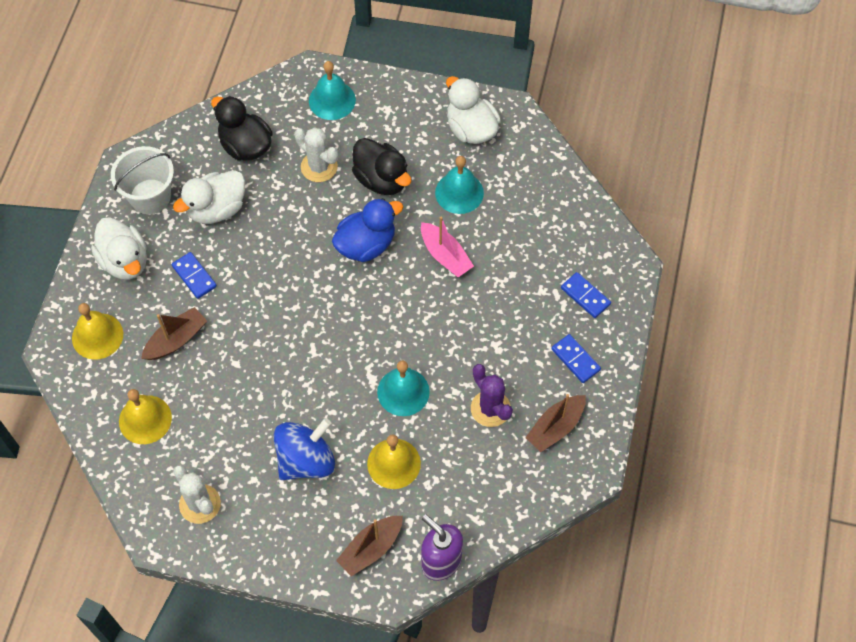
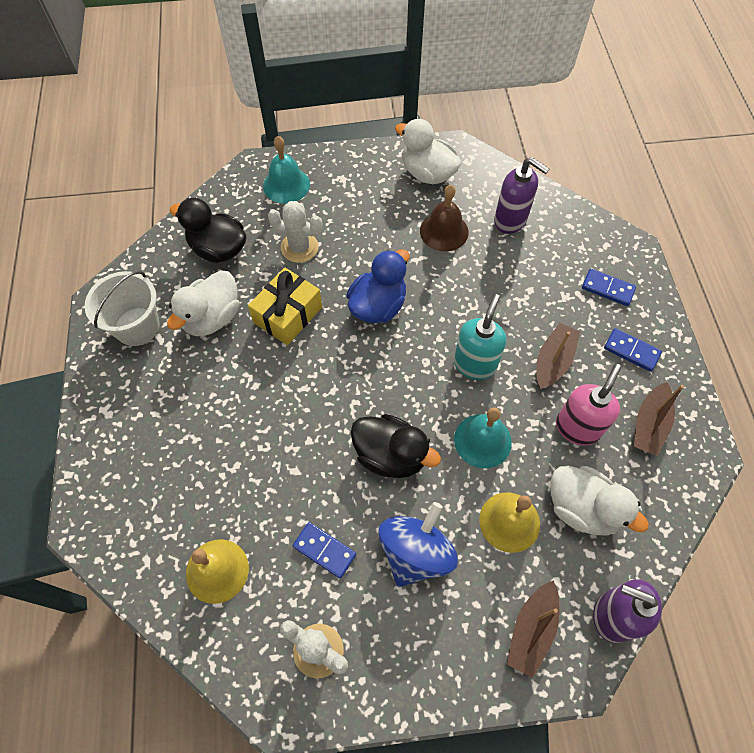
camera: 20 degrees left, 0 degrees up
yellow bell [72,303,123,360] -> none
white duck [91,217,147,280] -> white duck moved to [551,466,649,535]
brown boat [141,307,207,360] -> brown boat moved to [537,323,580,389]
blue domino [172,252,217,299] -> blue domino moved to [292,522,356,579]
black duck [352,138,411,195] -> black duck moved to [351,414,441,478]
pink boat [421,217,474,277] -> none
turquoise bell [435,156,484,214] -> brown bell [420,185,469,251]
purple cactus [471,364,513,427] -> pink soap dispenser [556,364,621,446]
none -> yellow gift [248,267,322,345]
none -> turquoise soap dispenser [454,294,506,380]
none -> purple soap dispenser [494,157,549,234]

